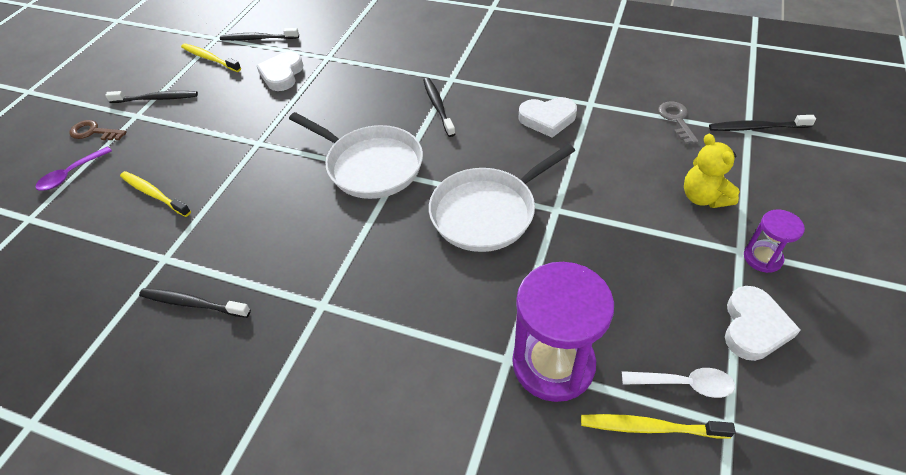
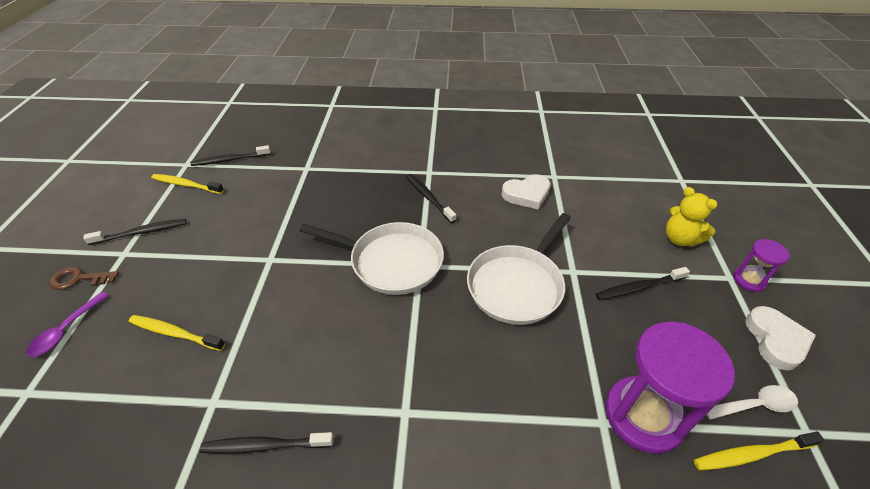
camera: 20 degrees left, 5 degrees down
white heart [256,52,303,91] -> none
grey key [658,101,698,144] -> none
black toothbrush [709,115,816,131] -> black toothbrush moved to [596,267,690,300]

